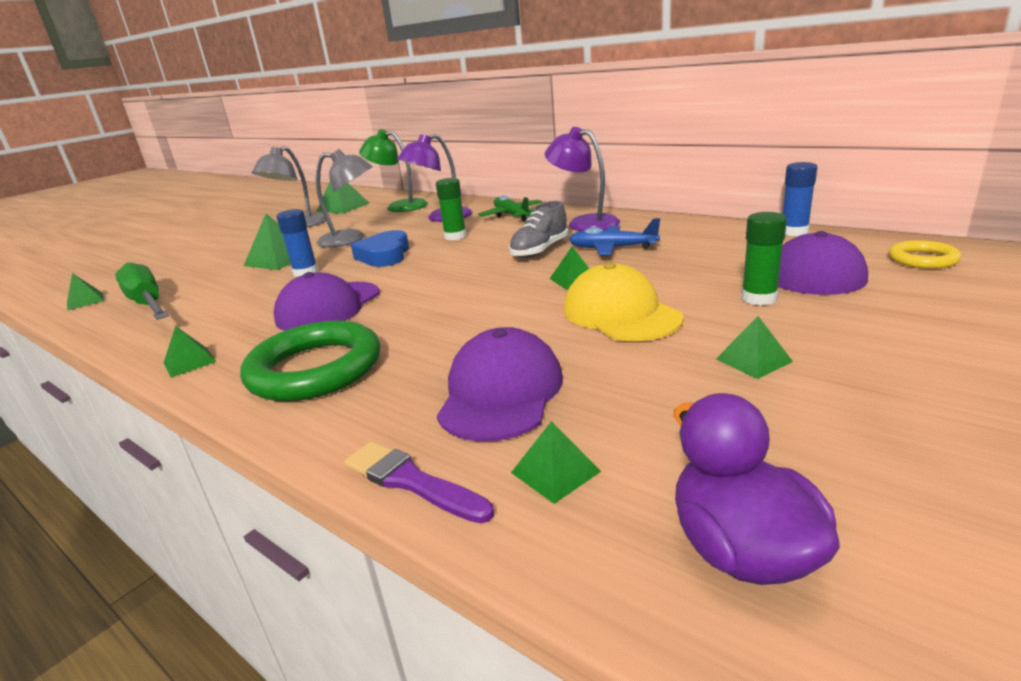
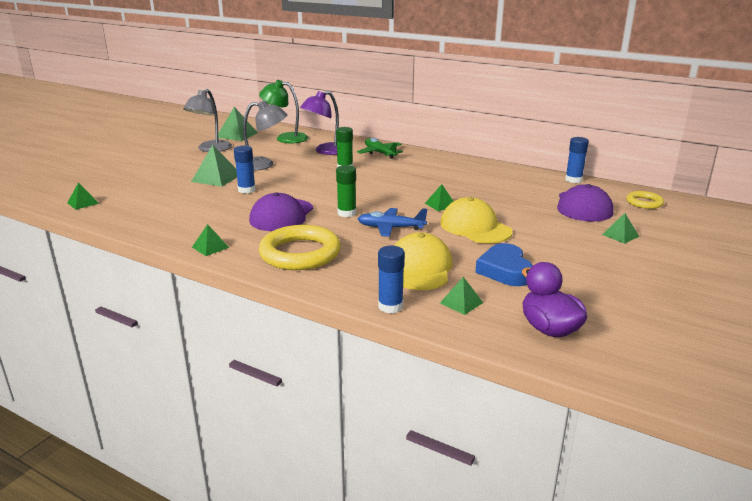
camera: 10 degrees left, 0 degrees up
green screwdriver [115,262,169,320] -> none
green ring [240,320,381,401] -> yellow ring [259,225,341,270]
purple brush [344,441,494,523] -> blue glue stick [378,246,405,314]
blue heart [351,230,409,267] -> blue heart moved to [475,243,533,286]
purple cap [437,327,563,442] -> yellow cap [394,232,453,290]
grey shoe [509,201,568,258] -> none
purple lamp [545,127,620,231] -> none
blue plane [569,218,660,255] -> blue plane moved to [358,208,427,237]
green pyramid [716,316,793,379] -> green pyramid moved to [602,213,639,244]
green glue stick [741,212,787,306] -> green glue stick moved to [336,165,356,217]

